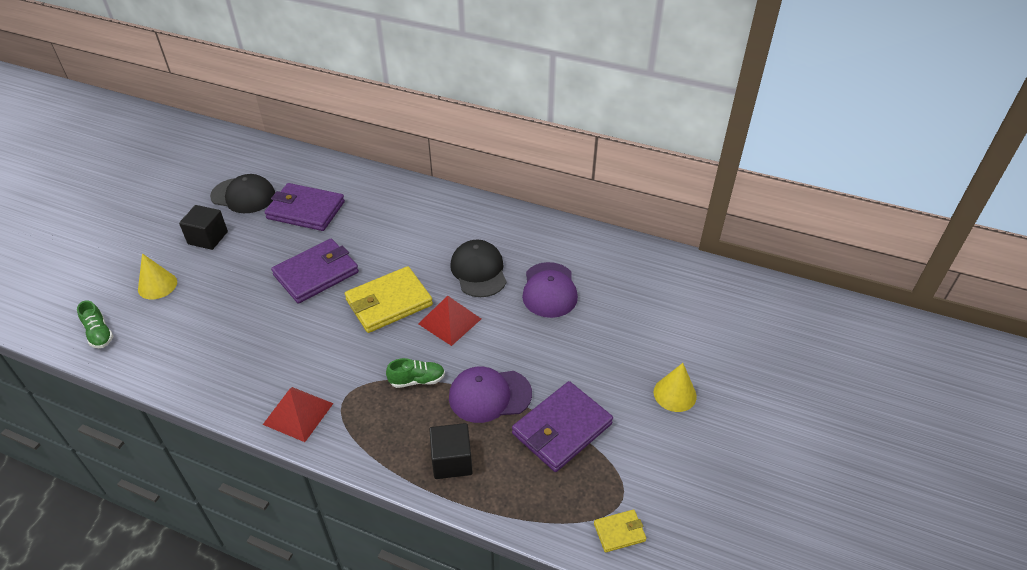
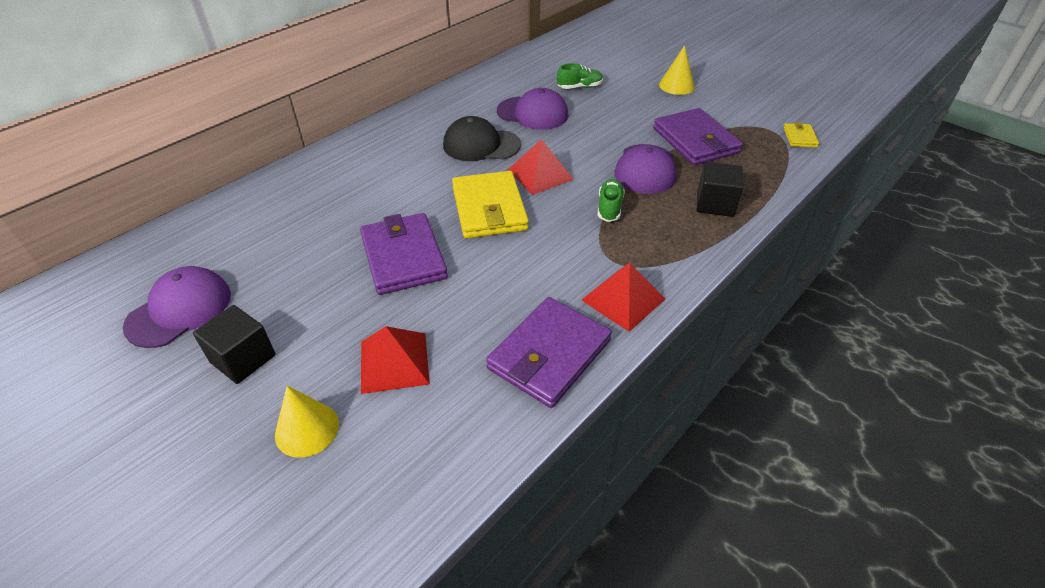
camera: 70 degrees left, 0 degrees up
green shoe [77,300,113,348] -> green shoe moved to [557,63,603,89]
black cap [210,174,275,213] -> purple cap [123,266,231,348]
purple wallet [265,183,345,231] -> purple wallet moved to [486,297,612,408]
none -> red pyramid [361,326,430,394]

